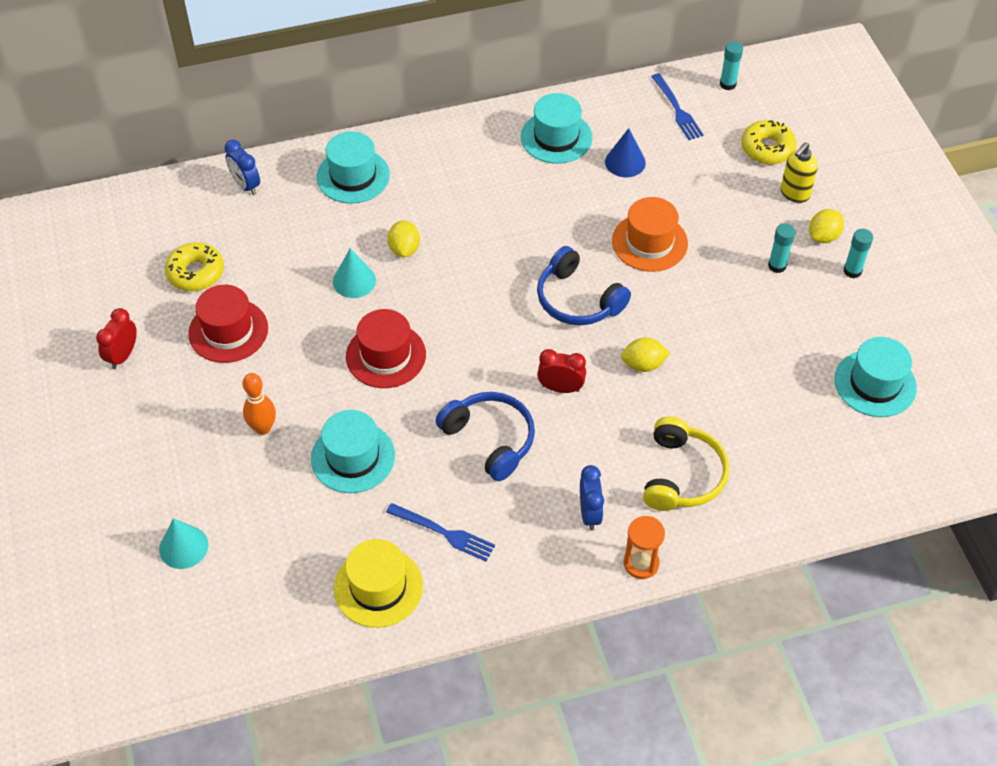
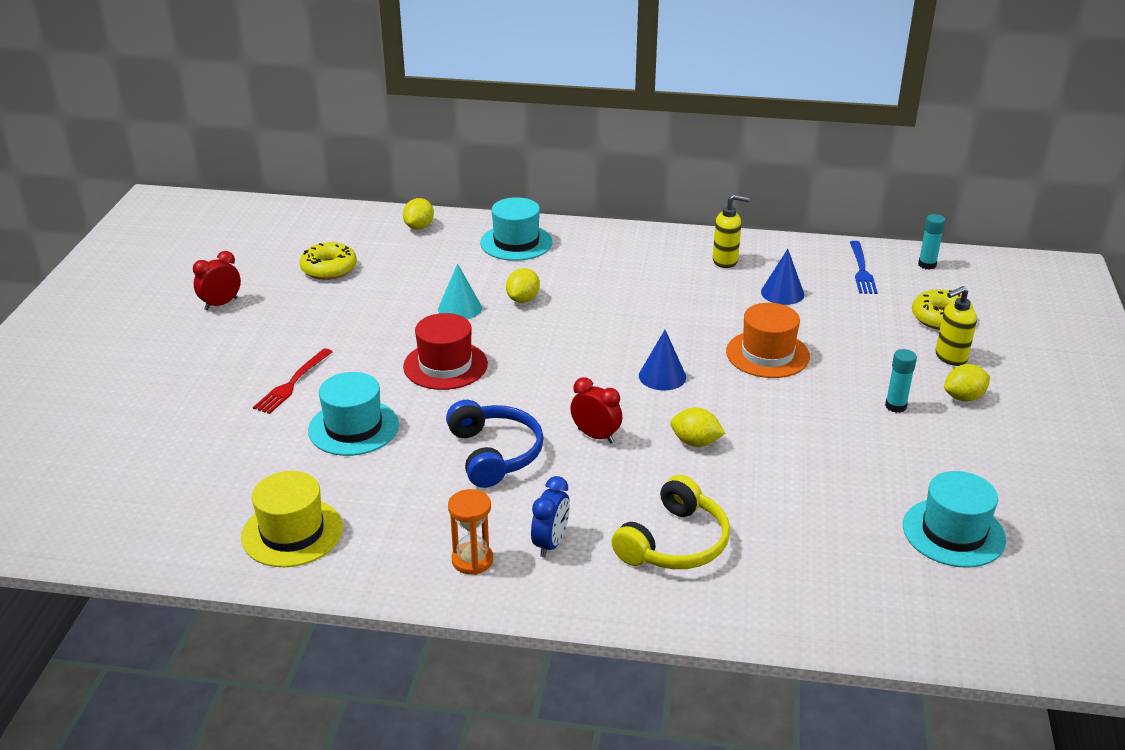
camera: 25 degrees right, 20 degrees down
turquoise cone [159,518,208,569] -> none
red hat [188,285,268,363] -> none
blue clock [224,140,260,195] -> yellow lemon [403,198,434,229]
orange bowling pin [243,373,276,435] -> red fork [253,348,332,414]
blue fork [386,503,495,561] -> none
turquoise hat [521,93,593,164] -> yellow soap dispenser [713,194,749,268]
blue headphones [537,246,631,325] -> blue cone [639,330,686,391]
orange hourglass [624,516,665,579] -> orange hourglass moved to [448,489,493,575]
turquoise glue stick [844,229,873,278] -> none

